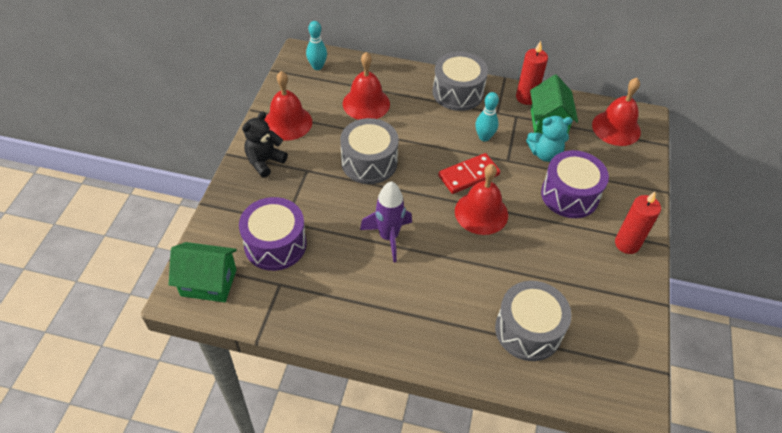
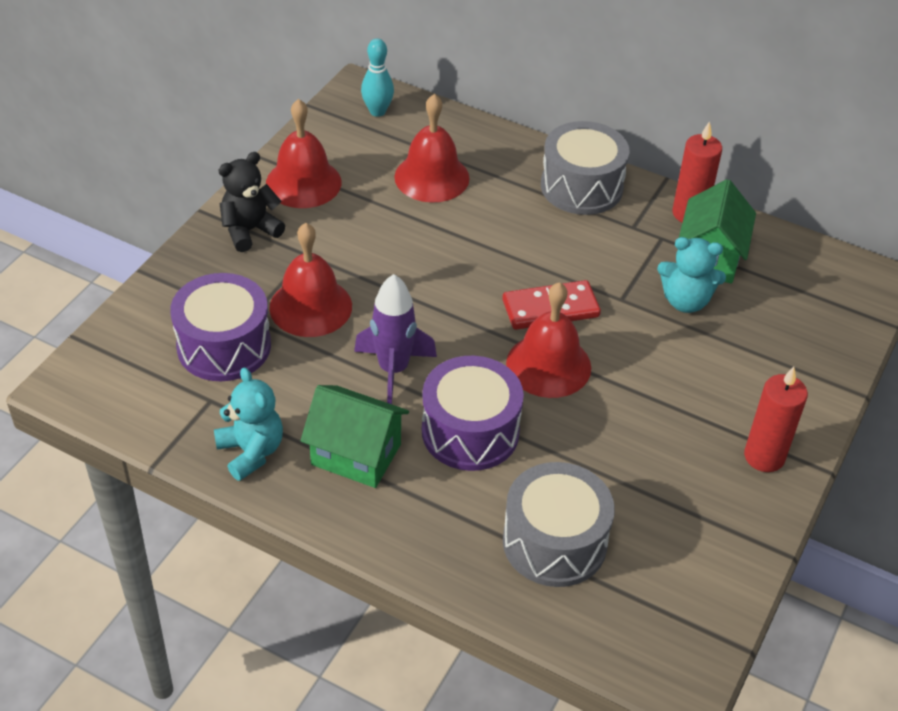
camera: 15 degrees right, 5 degrees down
green house [169,242,237,302] -> green house moved to [301,385,409,488]
grey drum [340,118,399,184] -> none
turquoise bowling pin [475,92,499,141] -> none
purple drum [541,150,609,218] -> purple drum moved to [422,356,524,471]
red bell [592,78,641,146] -> red bell moved to [269,223,352,337]
none -> turquoise teddy bear [214,367,283,481]

